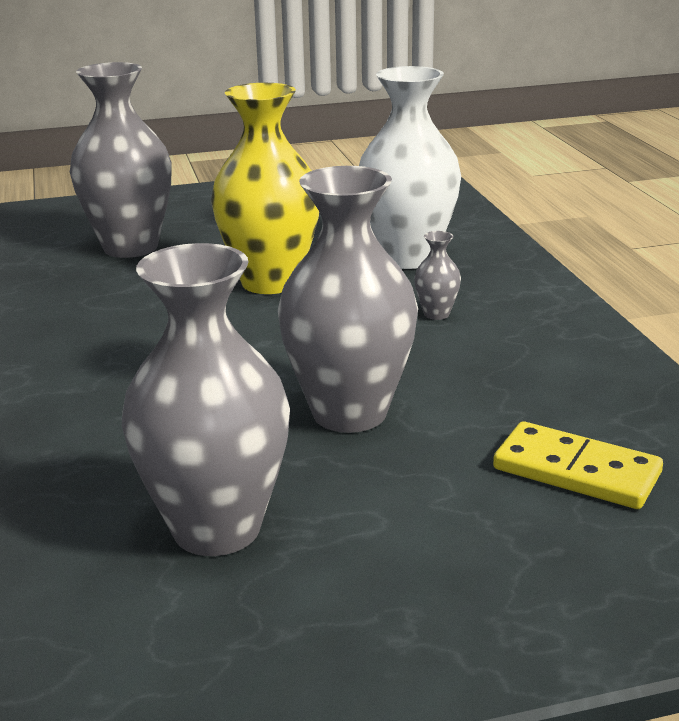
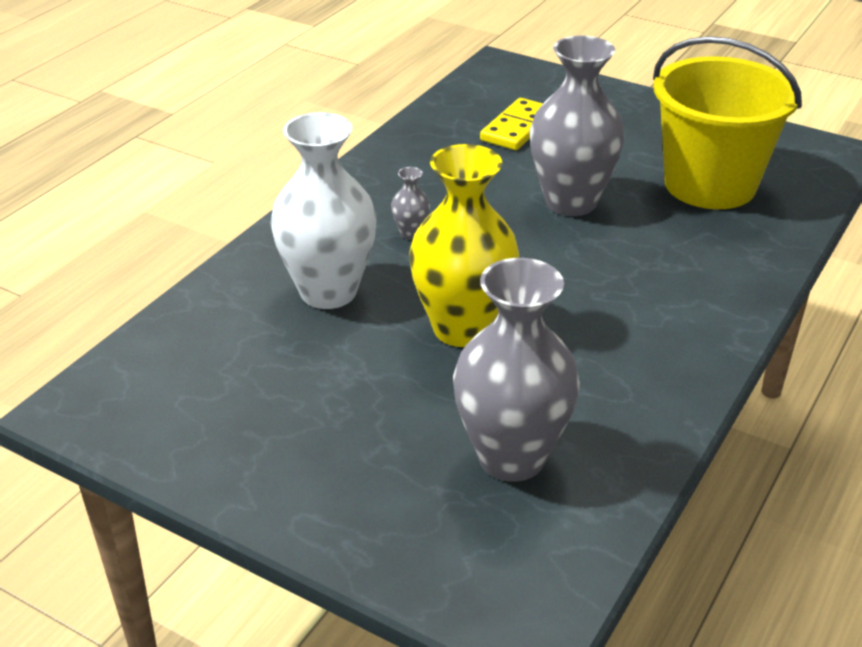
camera: 135 degrees left, 10 degrees up
grey vase [122,243,290,556] -> yellow bucket [653,36,802,209]
yellow domino [493,421,663,509] -> yellow domino turned 45 degrees clockwise [480,98,543,150]

